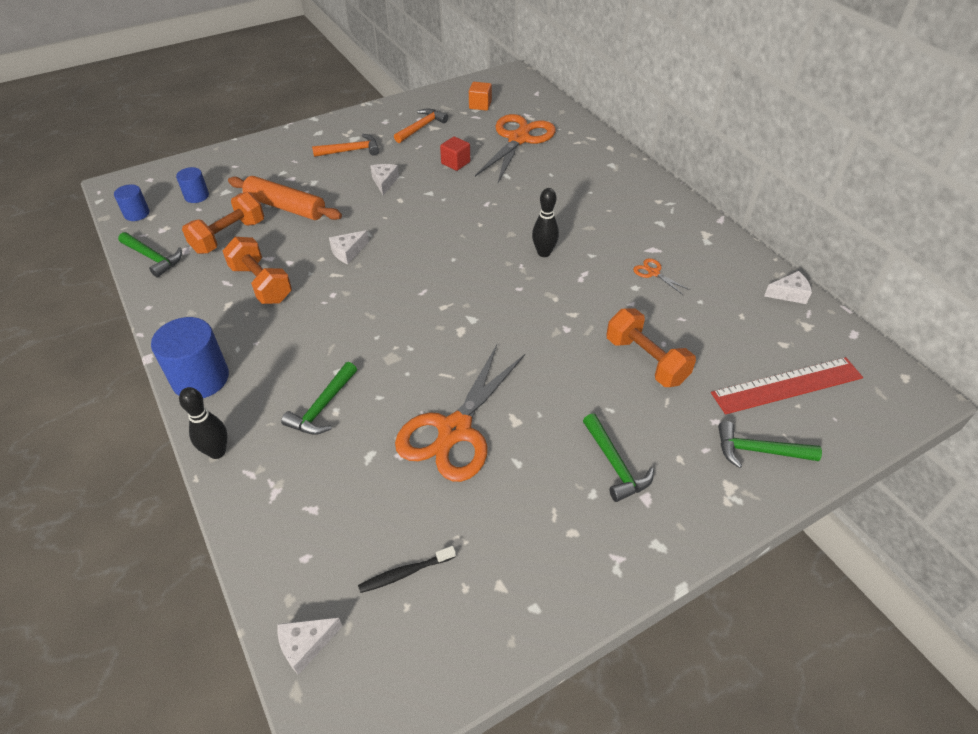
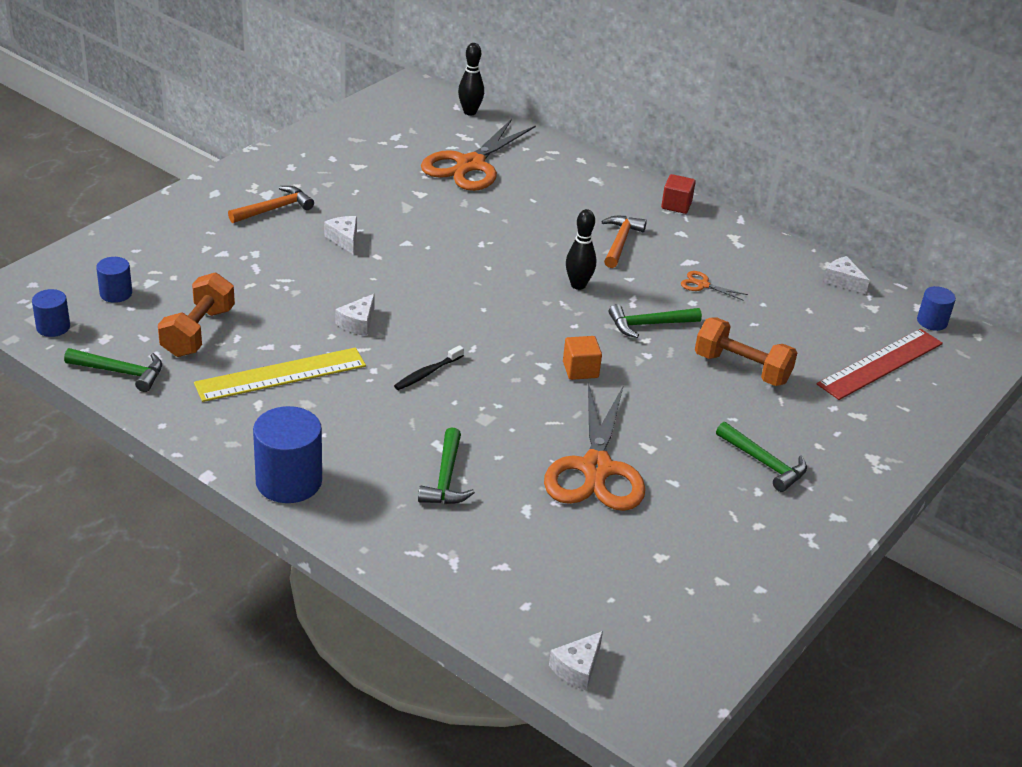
camera: 25 degrees left, 10 degrees down
black bowling pin [179,387,228,459] -> black bowling pin moved to [458,43,484,116]
orange dumbbell [223,237,292,304] -> yellow ruler [194,348,366,402]
orange rolling pin [228,176,342,220] -> none
black toothbrush [358,546,456,593] -> black toothbrush moved to [394,345,464,390]
orange hammer [394,109,448,143] -> orange hammer moved to [601,216,647,268]
red cube [440,136,470,171] -> red cube moved to [661,174,696,214]
orange cube [469,82,492,111] -> orange cube moved to [563,336,602,380]
orange scissors [475,114,556,183] -> orange scissors turned 150 degrees counterclockwise [421,119,536,191]
green hammer [718,421,822,468] -> green hammer moved to [609,304,702,338]
white cheese [764,271,812,304] -> white cheese turned 105 degrees counterclockwise [823,256,870,294]
none -> blue cylinder [917,286,956,331]

